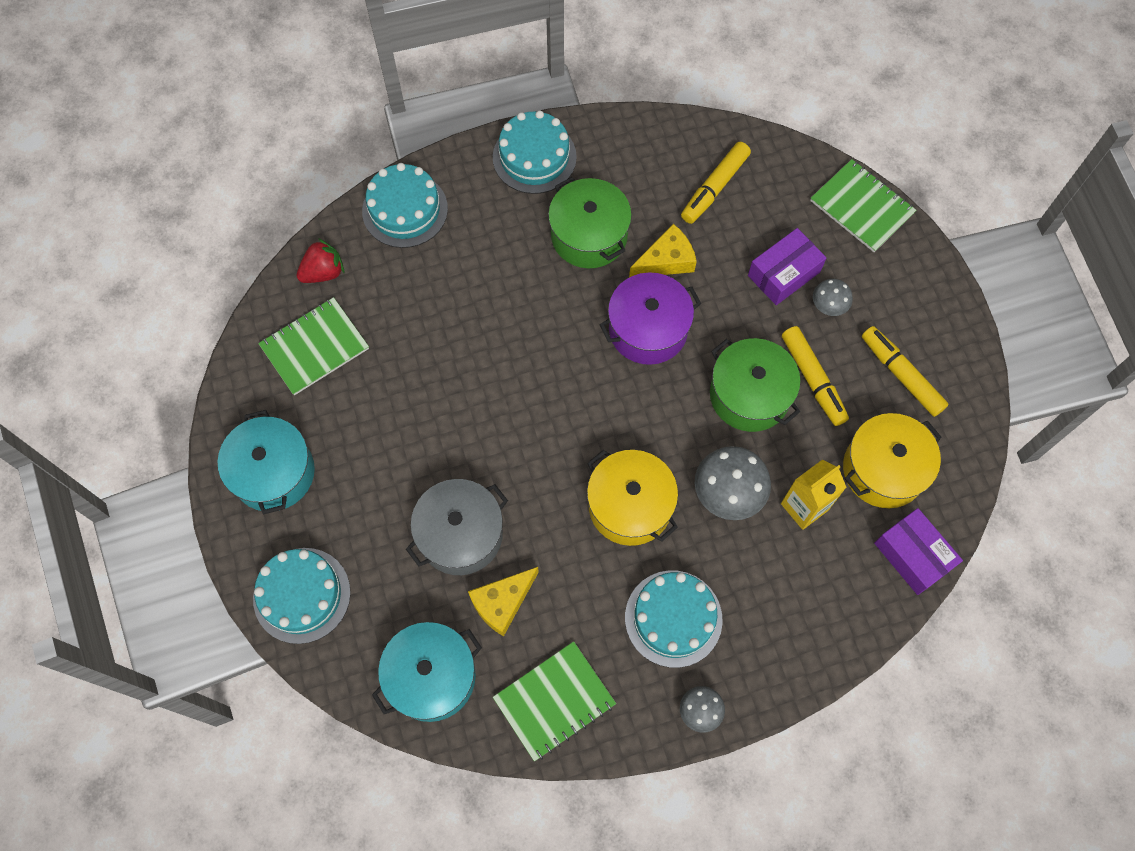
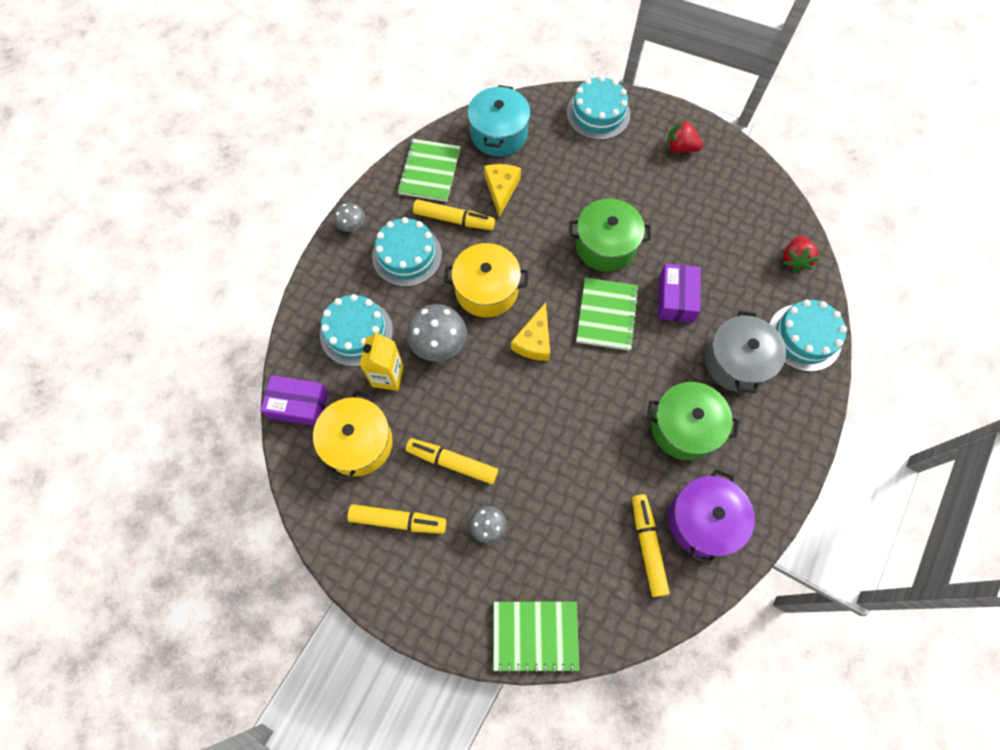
camera: 135 degrees right, 0 degrees up
turquoise pot [218,410,315,514] -> red strawberry [667,119,703,153]
green notebook [258,297,369,395] -> green notebook moved to [576,278,639,351]
grey pot [406,479,508,575] -> grey pot moved to [705,311,786,393]
turquoise cake [493,110,577,194] -> turquoise cake moved to [320,294,393,367]
purple pot [600,272,701,365] -> purple pot moved to [668,469,755,566]
yellow cheese [629,224,697,278] -> yellow cheese moved to [511,302,550,361]
green pot [710,338,801,432] -> green pot moved to [569,199,651,272]
purple box [748,228,827,305] -> purple box moved to [658,263,701,323]
none -> yellow marker [413,199,495,230]

